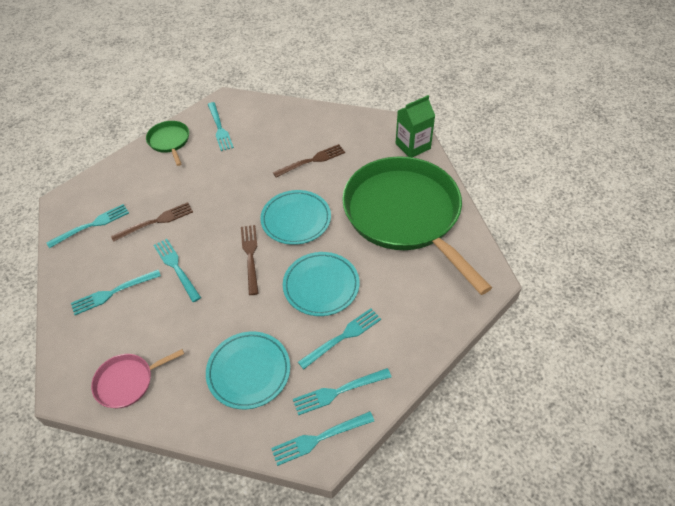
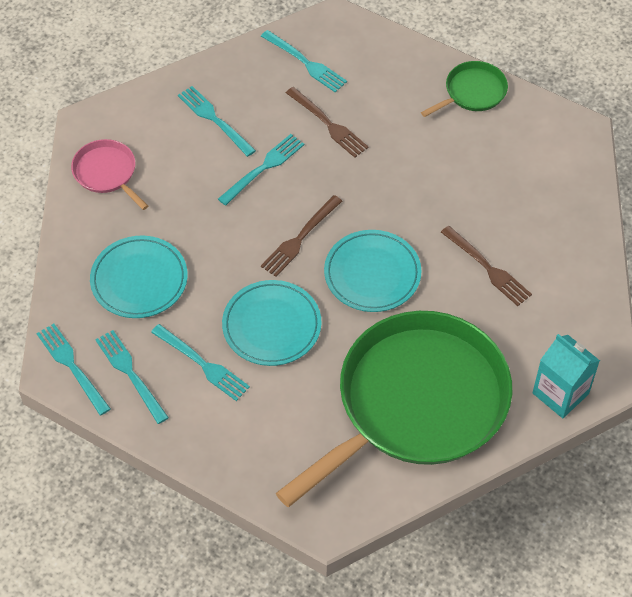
camera: 75 degrees right, 5 degrees up
turquoise fork [208,102,234,151] -> none
brown fork [241,225,259,295] -> brown fork turned 150 degrees clockwise [261,195,342,277]
green carton [396,95,435,157] -> turquoise carton [532,334,600,418]

